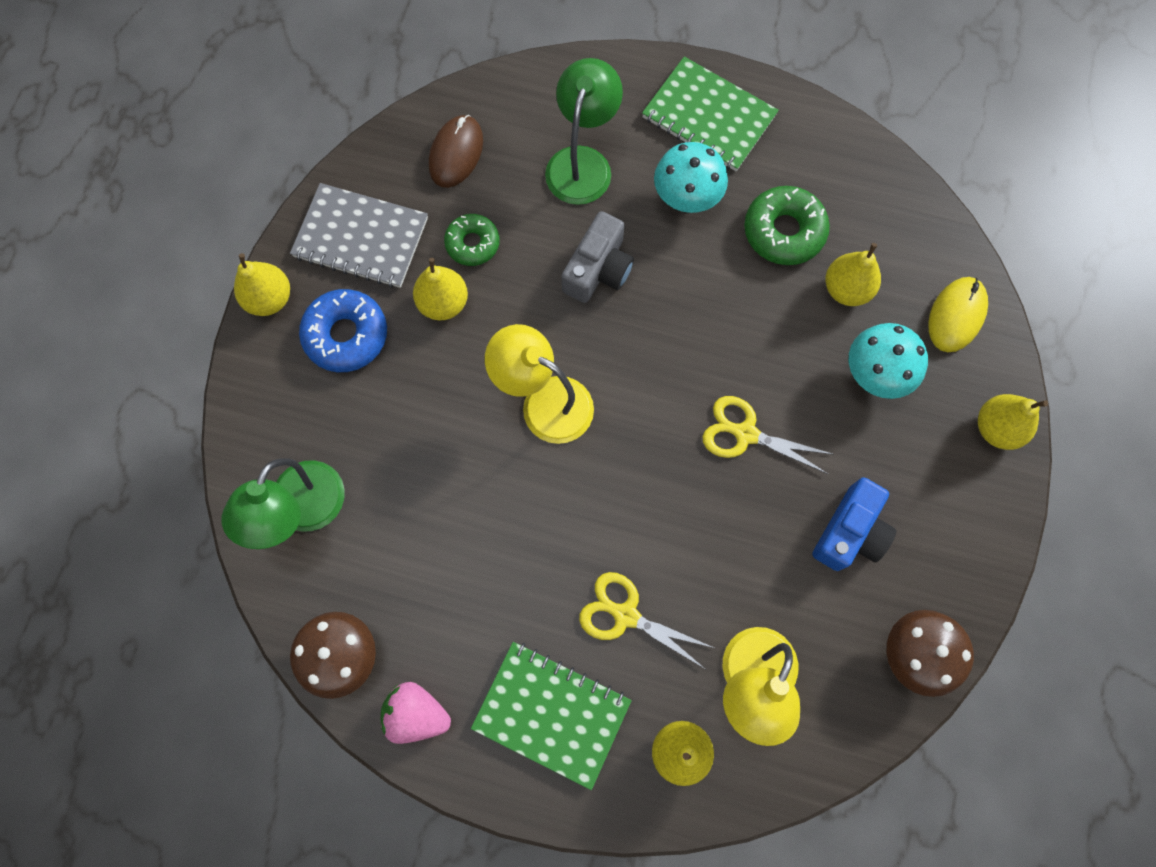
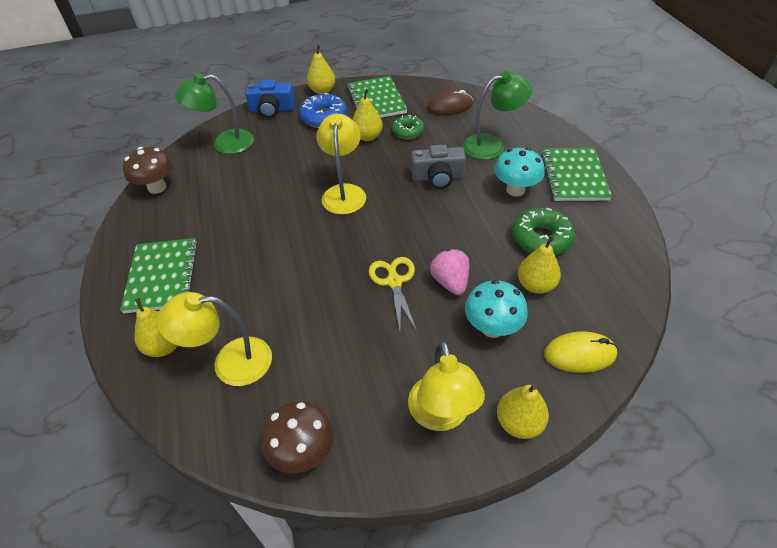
camera: 60 degrees right, 25 degrees down
grey notebook [290,183,428,288] -> green notebook [347,76,408,118]
pink strawberry [381,682,451,744] -> pink strawberry moved to [430,249,469,295]
yellow scissors [579,572,714,669] -> none
blue camera [812,477,896,571] -> blue camera moved to [245,80,295,118]
none -> yellow lamp [408,341,485,431]

